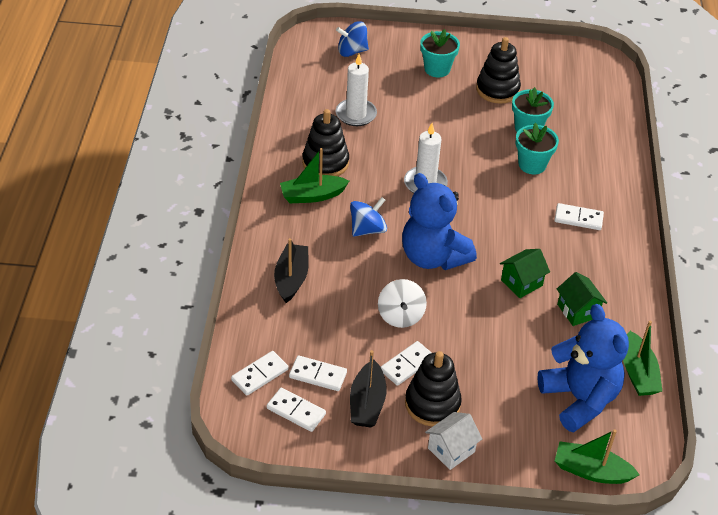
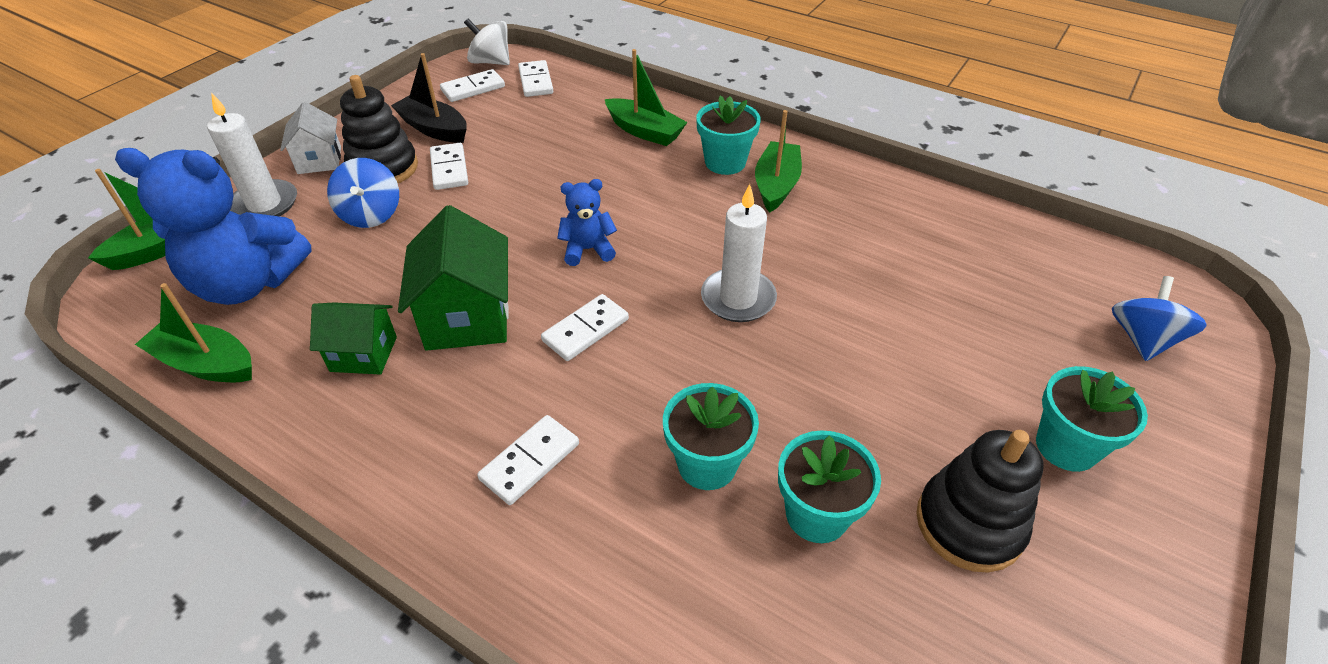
camera: 120 degrees right, 0 degrees up
black boat [274,238,309,303] -> green boat [605,49,688,146]
white domino [289,355,347,391] -> white domino moved to [541,294,629,361]
black stacking toy [302,109,349,176] -> none
white candle [336,54,377,126] -> white candle moved to [207,93,297,216]
blue spinning top [350,197,387,237] -> blue spinning top moved to [327,158,399,228]
white spinning top [378,279,427,328] -> white spinning top moved to [464,19,510,65]
blue teddy bear [402,173,477,270] -> blue teddy bear [557,179,617,266], size x0.49
green house [500,249,550,298] -> green house [398,205,509,351], size x1.61
none -> turquoise flower pot [696,96,761,175]

